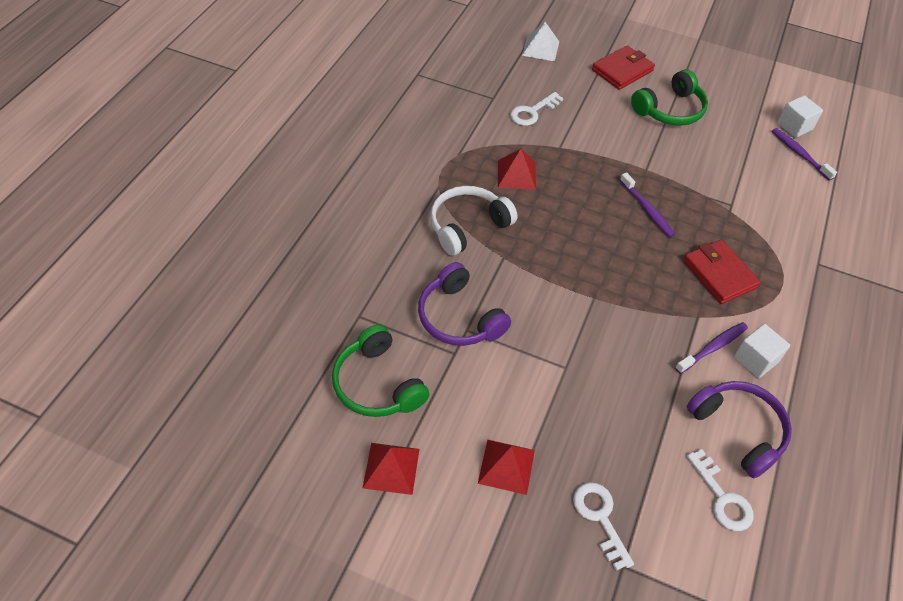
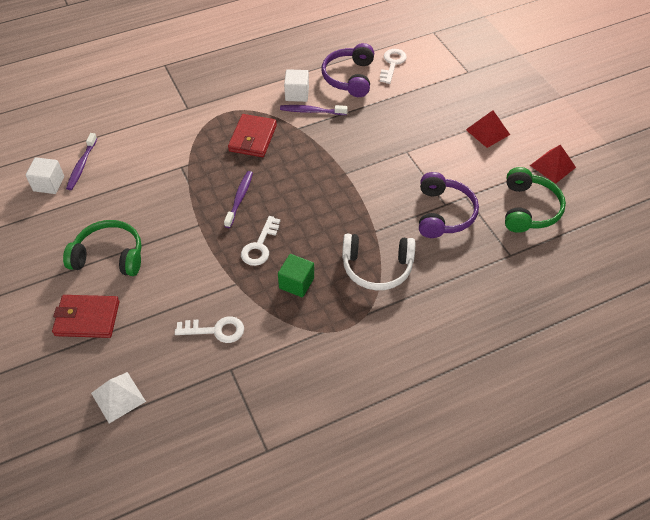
camera: 135 degrees left, 0 degrees up
red pyramid [498,149,536,190] -> green cube [278,254,314,297]
white key [573,482,634,571] -> white key moved to [241,216,280,266]

